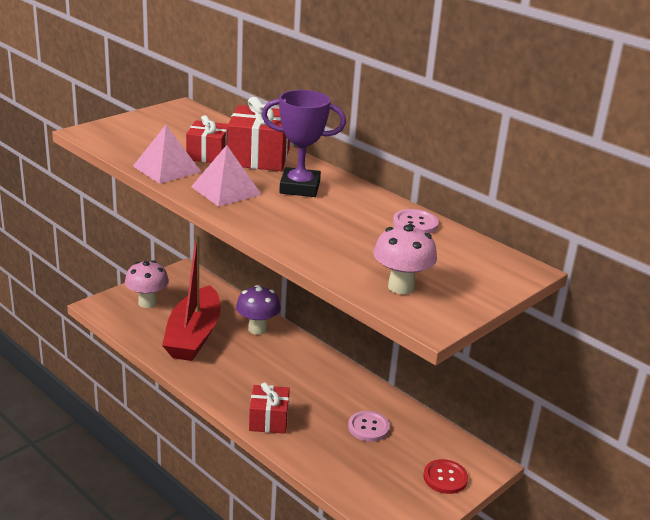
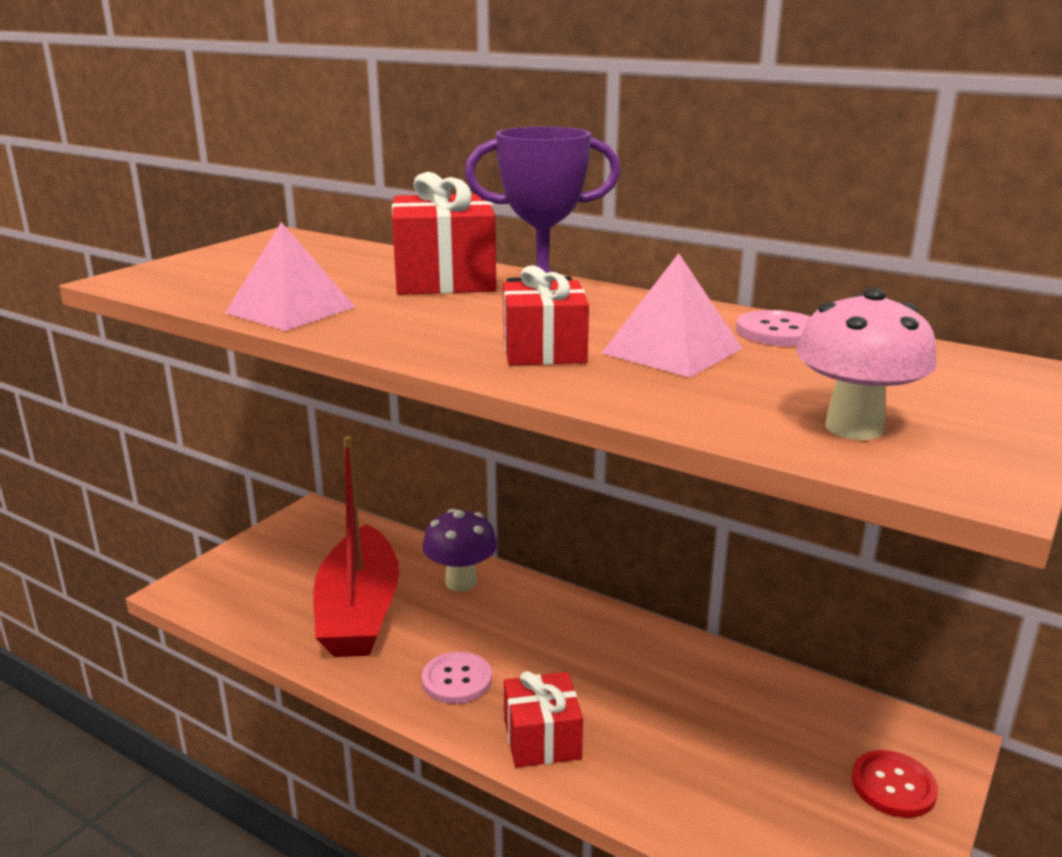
camera: 10 degrees left, 5 degrees down
pink mushroom [125,260,169,308] -> none
red gift [186,115,228,163] -> red gift moved to [503,265,589,365]
pink pyramid [191,145,262,207] -> pink pyramid moved to [602,253,743,378]
pink button [348,411,390,442] -> pink button moved to [422,652,492,704]

